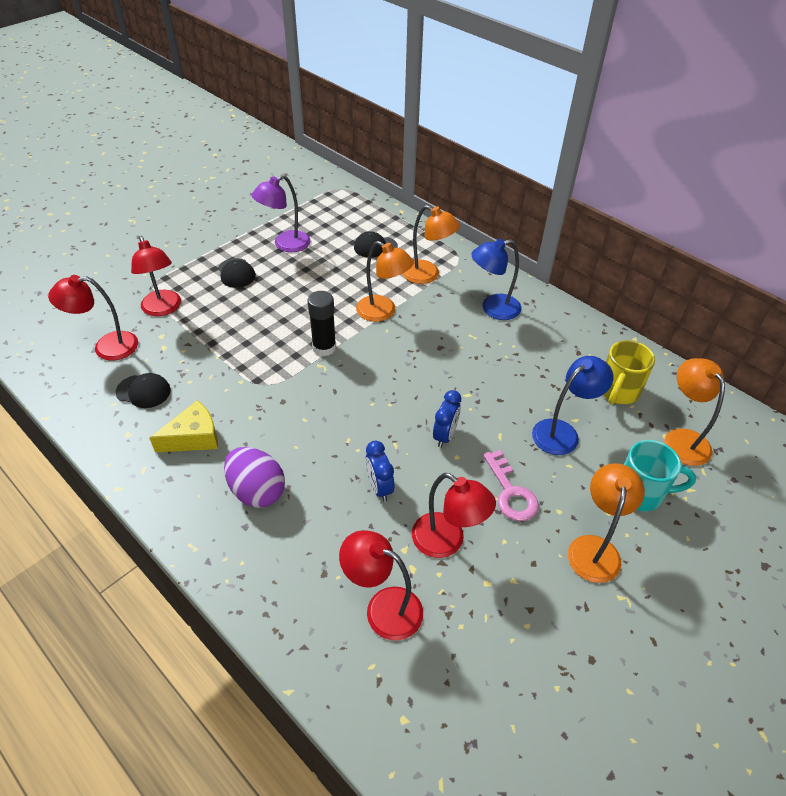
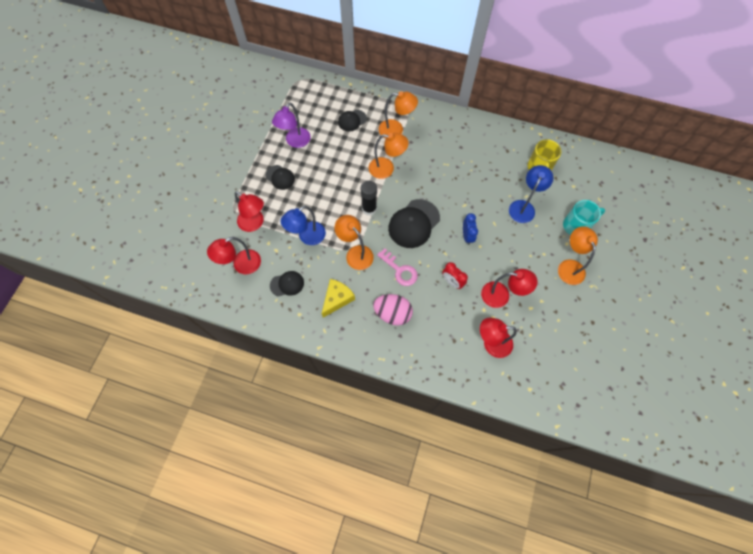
camera: 25 degrees left, 20 degrees up
purple egg [224,447,285,508] -> pink egg [373,294,413,326]
blue clock [365,441,394,502] -> red clock [442,262,468,289]
blue lamp [471,239,521,320] -> blue lamp moved to [281,206,326,245]
pink key [483,450,539,521] -> pink key moved to [377,248,418,286]
orange lamp [664,358,725,466] -> orange lamp moved to [334,215,374,270]
none -> black cap [388,199,440,248]

